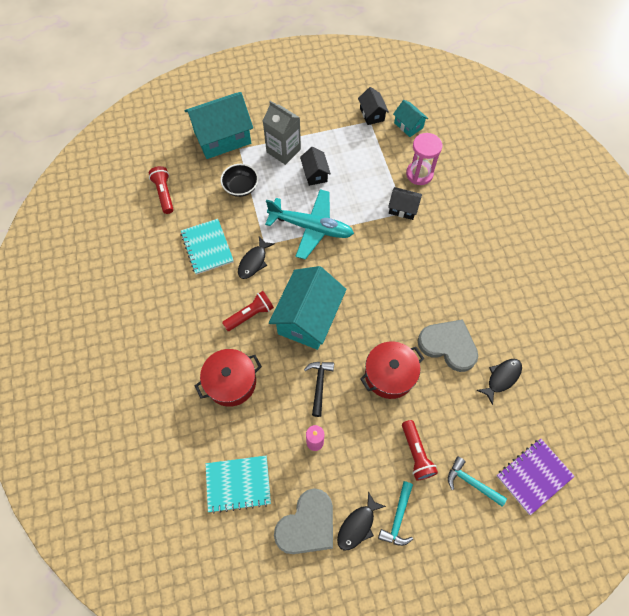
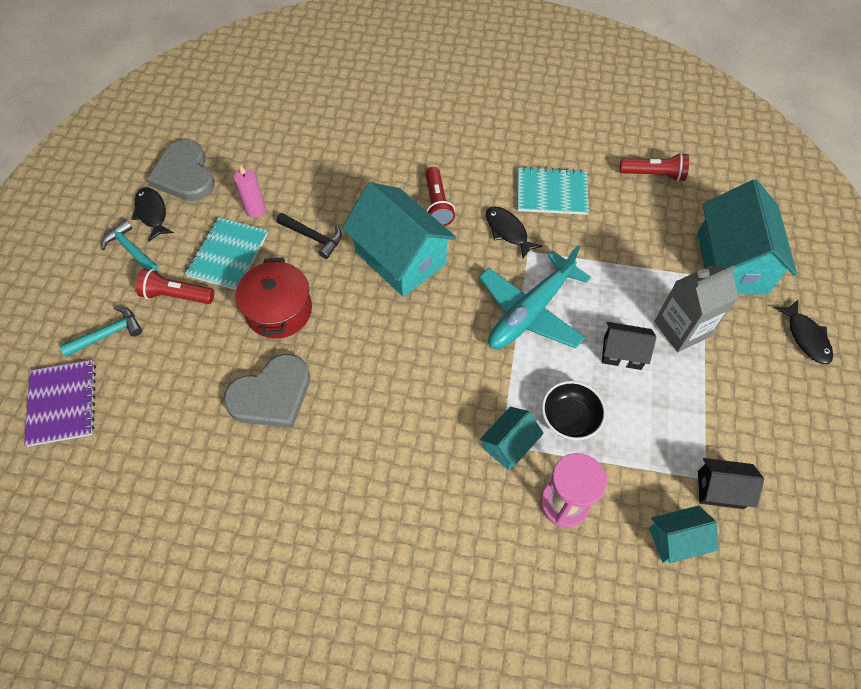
camera: 115 degrees right, 5 degrees down
red pot [195,349,262,407] -> none
turquoise notebook [206,456,271,514] -> turquoise notebook moved to [185,217,268,290]
black bowl [220,164,259,197] -> black bowl moved to [542,381,606,440]
black house [388,187,422,220] -> turquoise house [480,407,544,470]
black fish [477,359,522,405] -> black fish moved to [774,300,833,364]

